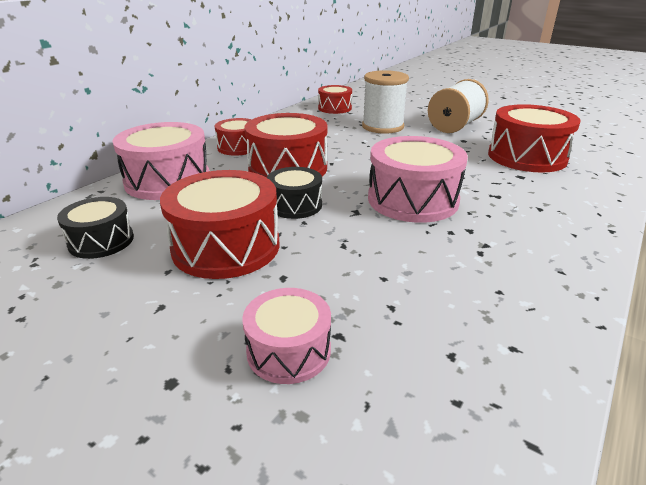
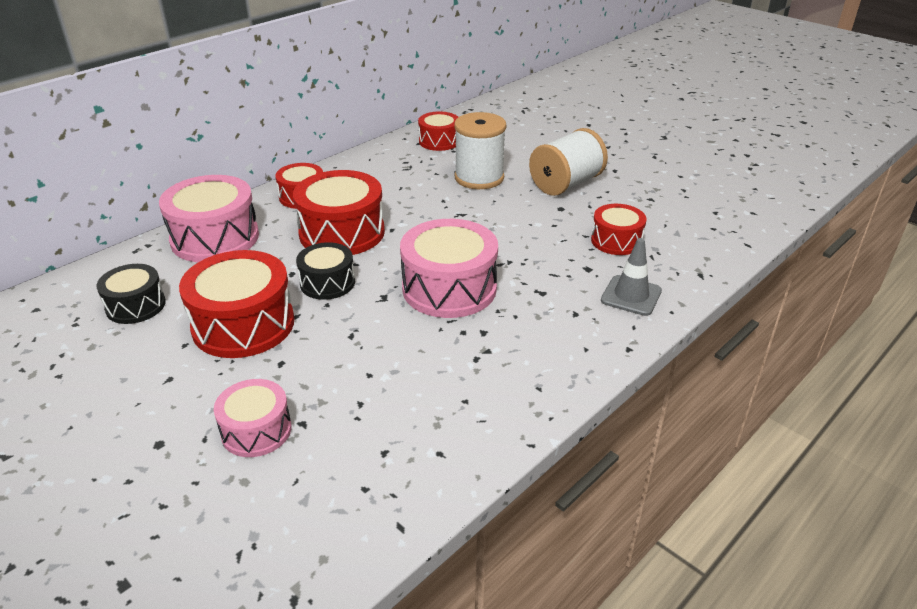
camera: 10 degrees right, 5 degrees up
red drum [488,104,581,173] -> red drum [591,204,647,255], size x0.59
none -> grey traffic cone [601,238,662,316]

